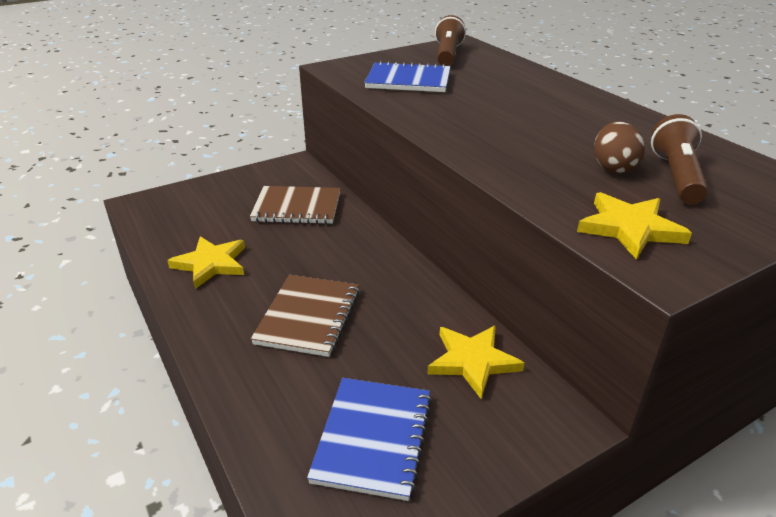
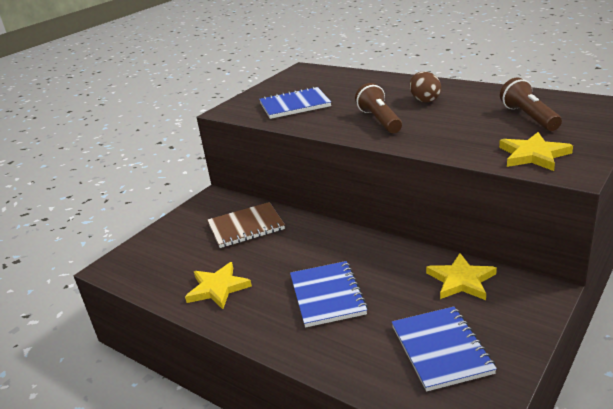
camera: 20 degrees left, 5 degrees down
brown notebook [251,275,360,357] -> blue notebook [290,261,368,327]
brown flashlight [435,15,466,66] -> brown flashlight moved to [355,83,402,133]
brown egg [594,121,645,174] -> brown egg moved to [410,72,441,103]

